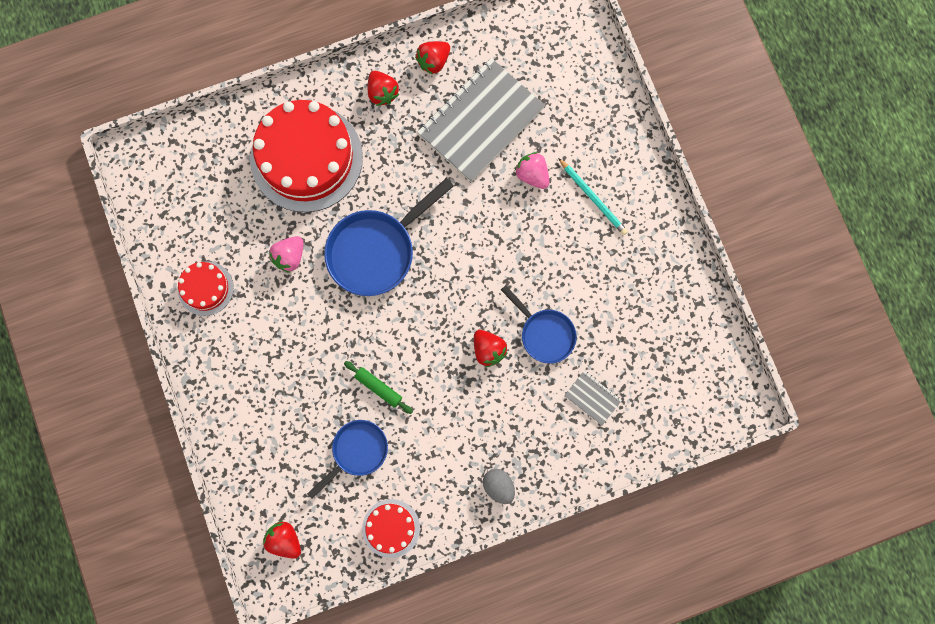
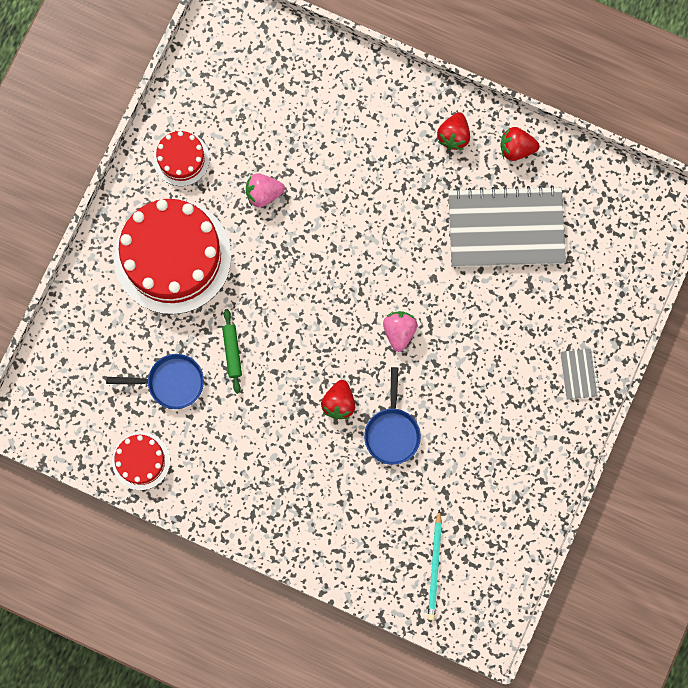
camera: 45 degrees right, 0 degrees up
red cake [250,100,363,212] -> red cake moved to [114,199,232,314]
red strawberry [263,521,301,559] -> none
blue pan [324,178,454,296] -> none
grey egg [483,469,515,504] -> none
pink strawberry [515,152,549,189] -> pink strawberry moved to [383,311,417,352]
turquoise pencil [558,158,628,235] -> turquoise pencil moved to [428,509,442,620]
grey notebook [564,371,622,426] -> grey notebook moved to [560,348,600,400]

